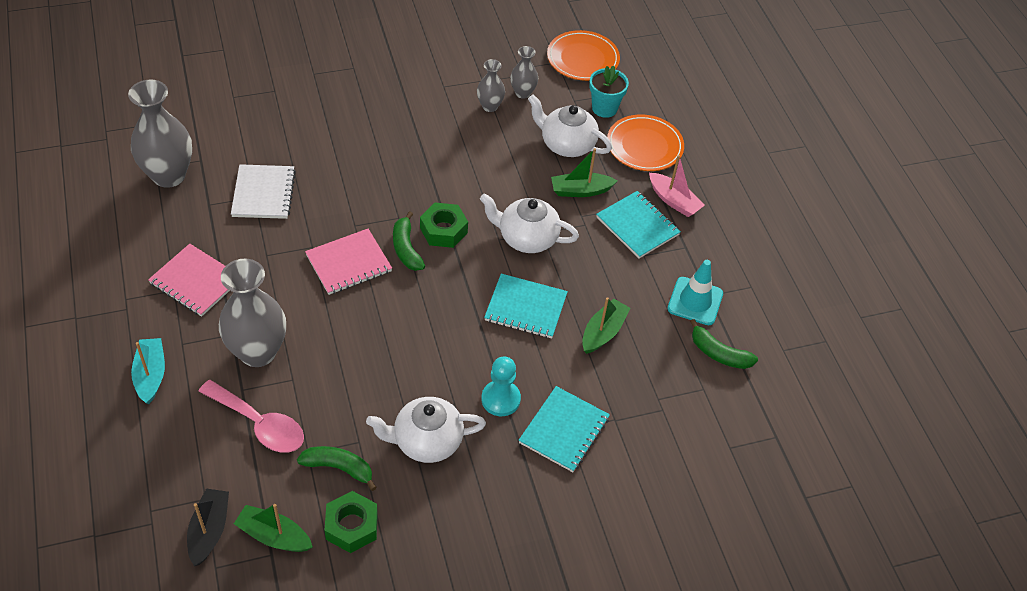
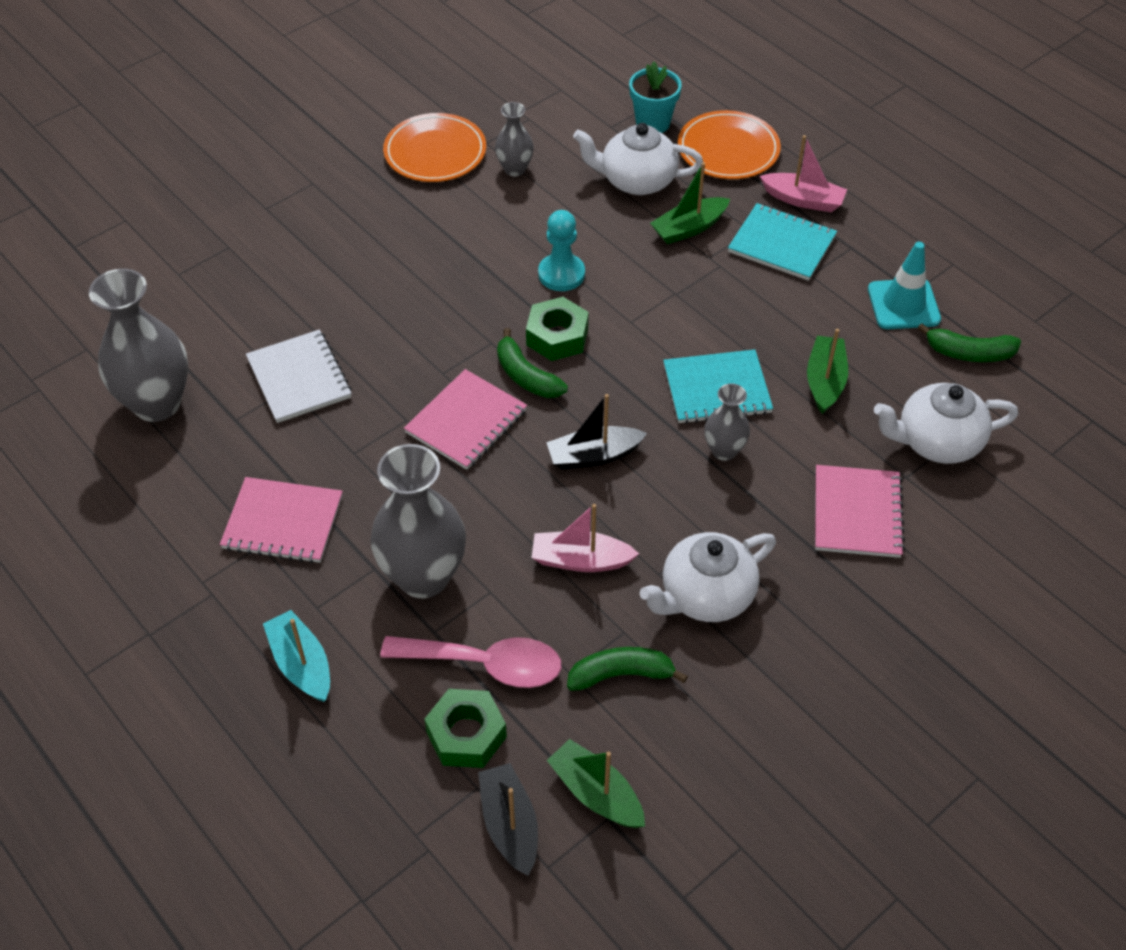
camera: 20 degrees left, 0 degrees up
green boat [234,504,313,552] -> green boat turned 45 degrees clockwise [547,739,645,828]
green nut [324,491,378,553] -> green nut moved to [424,689,507,768]
white teapot [480,193,579,253] -> white teapot moved to [874,383,1018,464]
turquoise pawn [481,357,521,416] -> turquoise pawn moved to [538,210,585,291]
grey vase [510,46,538,99] -> grey vase moved to [704,383,750,461]
turquoise notebook [519,386,610,472] -> pink notebook [815,465,905,558]
orange plate [547,30,620,81] -> orange plate moved to [383,113,486,182]
none -> pink boat [532,504,639,572]
none -> black boat [546,394,647,470]

